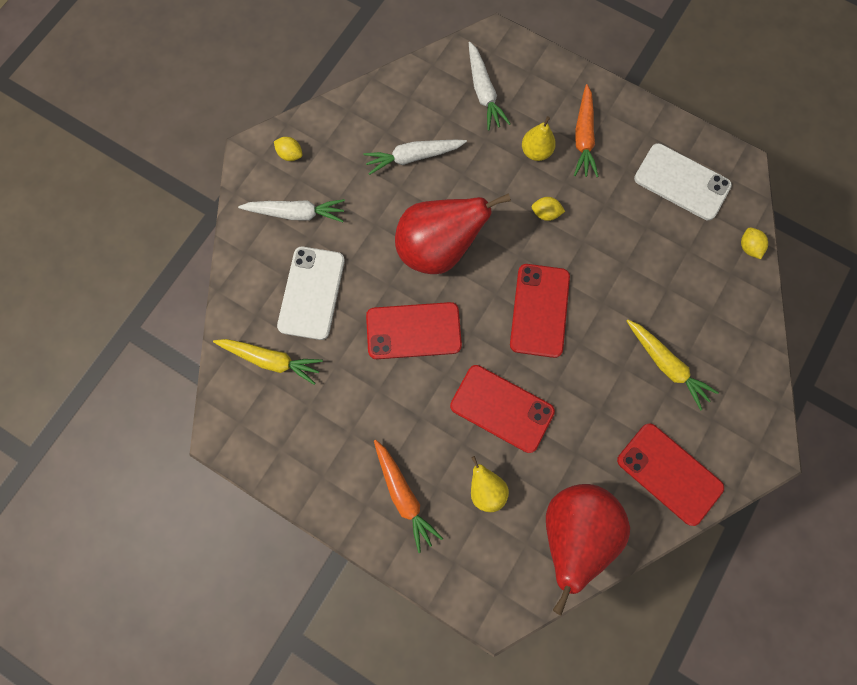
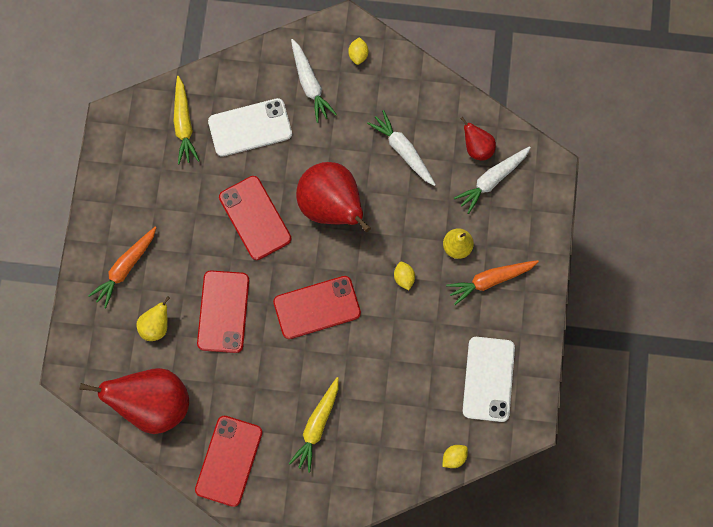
camera: 65 degrees right, 0 degrees up
none -> red pear [460,117,496,160]

